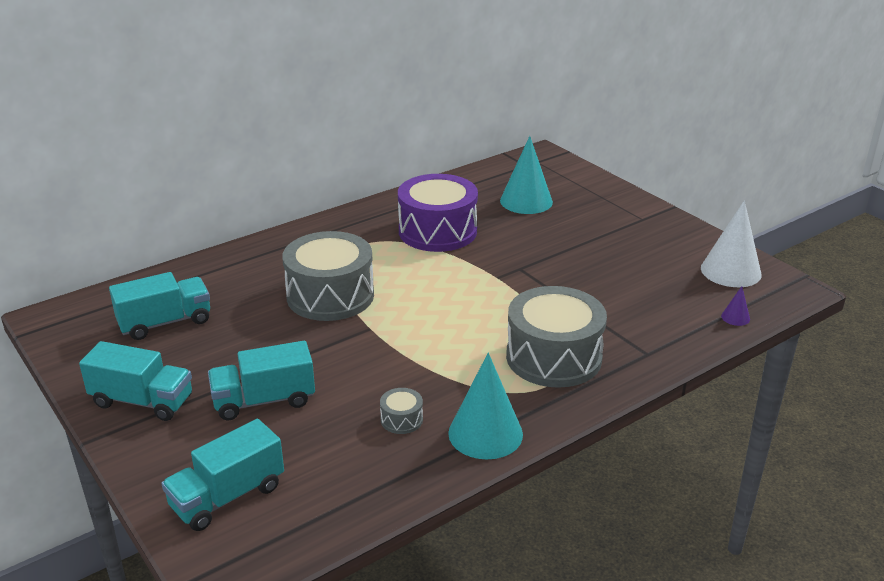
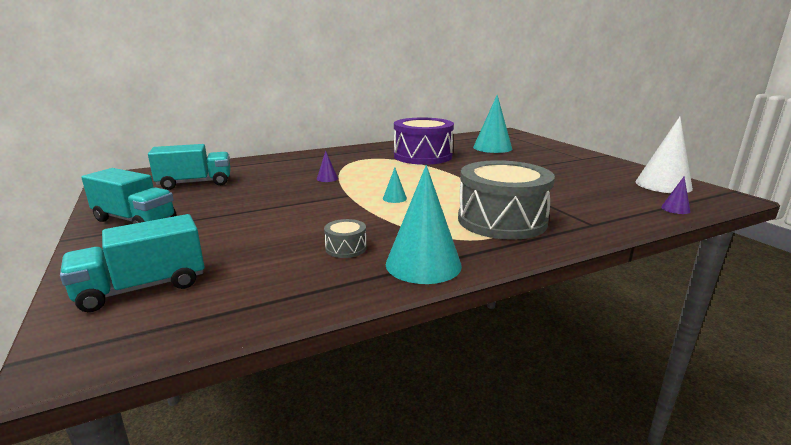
camera: 10 degrees right, 10 degrees down
turquoise truck [208,341,315,420] -> none
grey drum [282,231,374,321] -> purple cone [317,151,338,182]
none -> turquoise cone [383,168,407,203]

